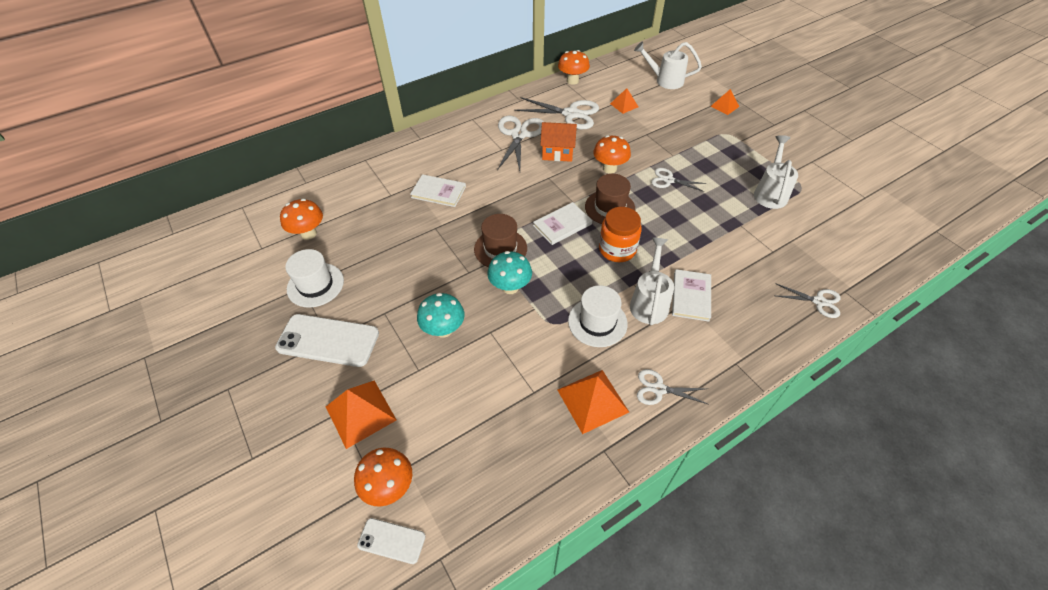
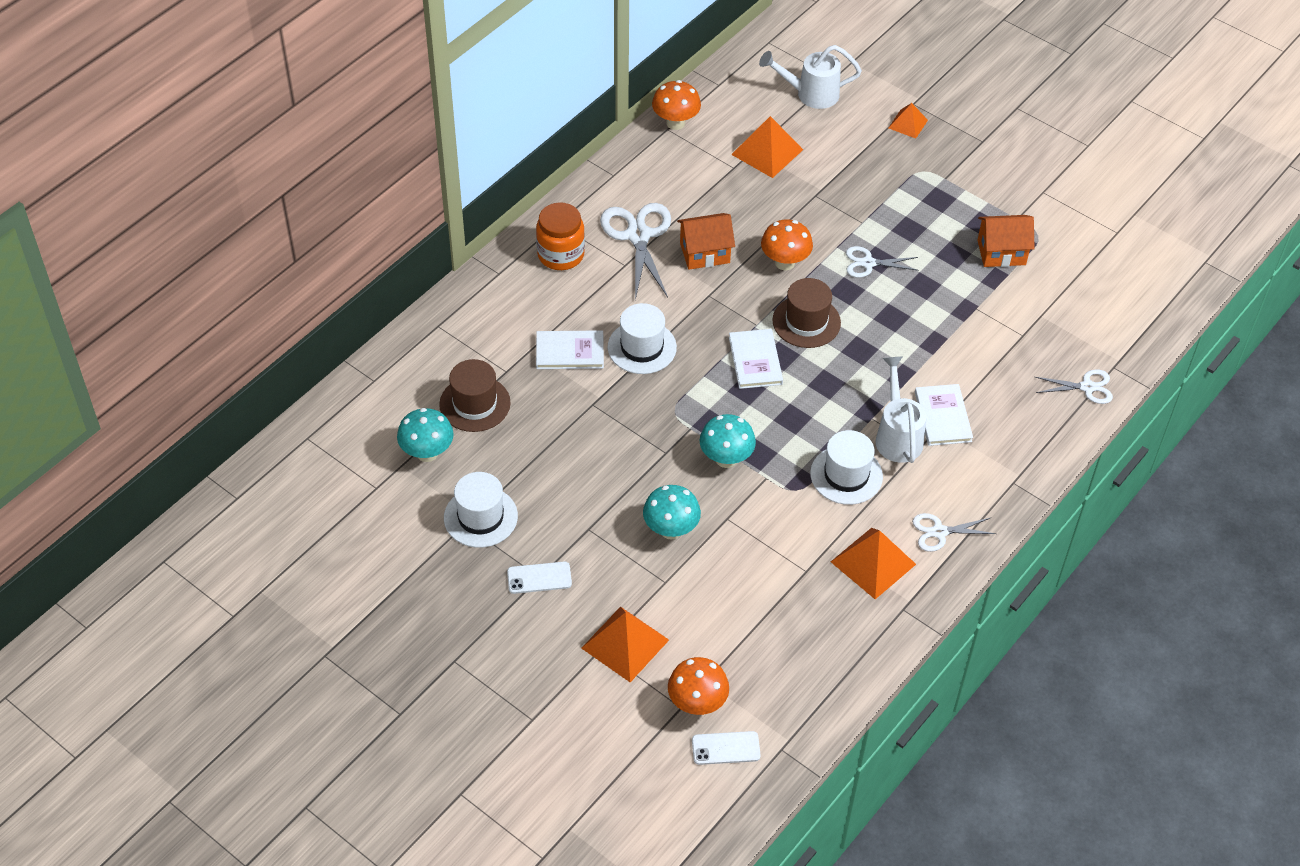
camera: 20 degrees left, 0 degrees up
white phone [275,314,379,367] -> white phone [507,562,572,594], size x0.53
orange mushroom [280,199,323,240] -> turquoise mushroom [397,408,454,462]
brown hat [474,214,527,267] -> brown hat moved to [439,359,510,432]
white scissors [514,97,599,129] -> none
white book [533,202,592,245] -> white book turned 45 degrees counterclockwise [729,329,783,389]
orange jar [599,207,642,262] -> orange jar moved to [536,202,585,270]
orange pyramid [610,88,638,114] -> orange pyramid [731,116,803,178], size x1.68
white watering can [754,135,798,209] -> orange house [977,215,1035,267]
none -> white hat [608,303,677,374]

